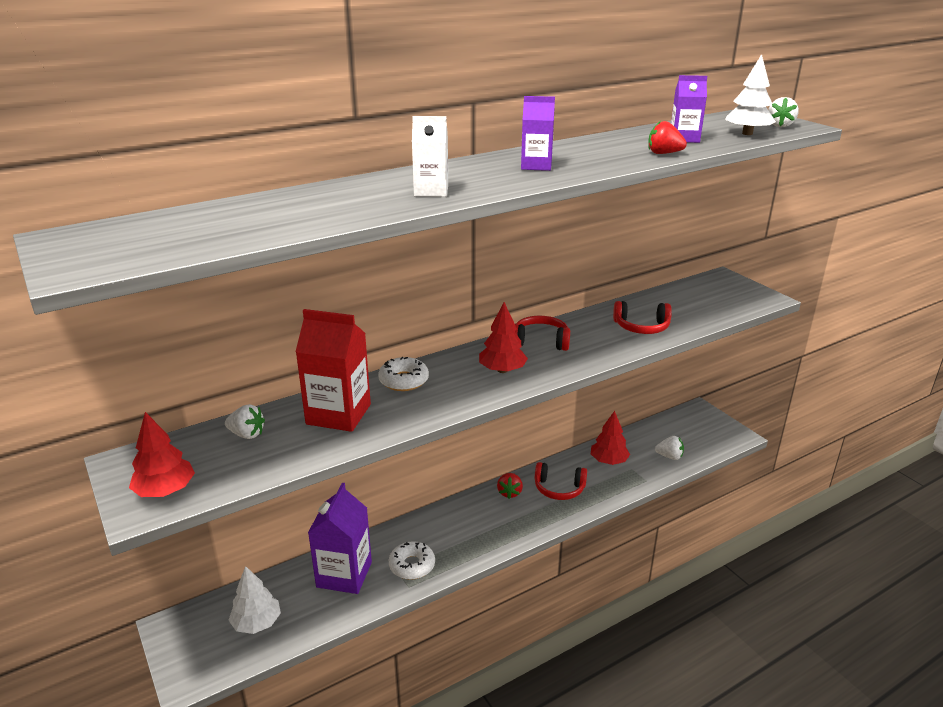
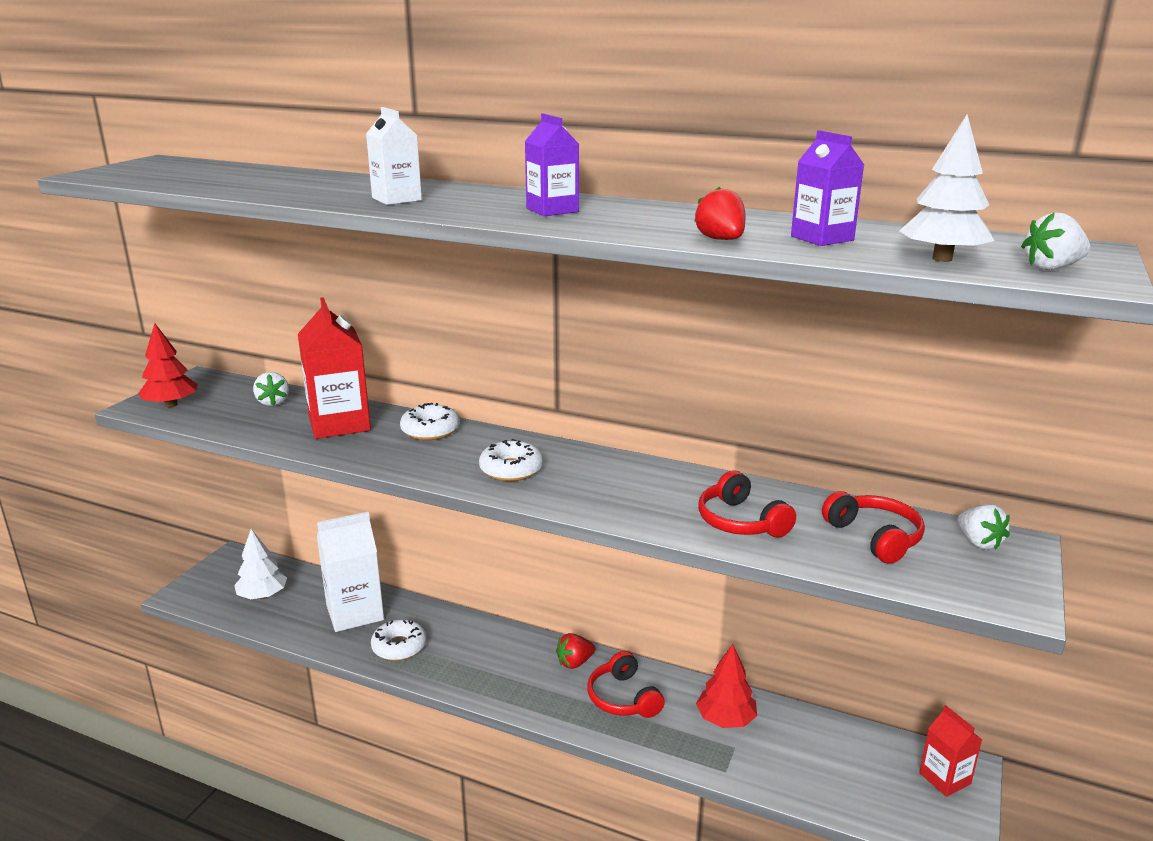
camera: 55 degrees right, 5 degrees down
purple carton [308,483,372,594] -> white carton [317,512,384,632]
red tree [479,302,528,373] -> white donut [479,439,543,481]
red headphones [515,316,570,351] -> red headphones moved to [822,491,925,564]
white strawberry [655,436,684,460] -> white strawberry moved to [957,504,1010,550]
none -> red carton [919,705,982,797]

